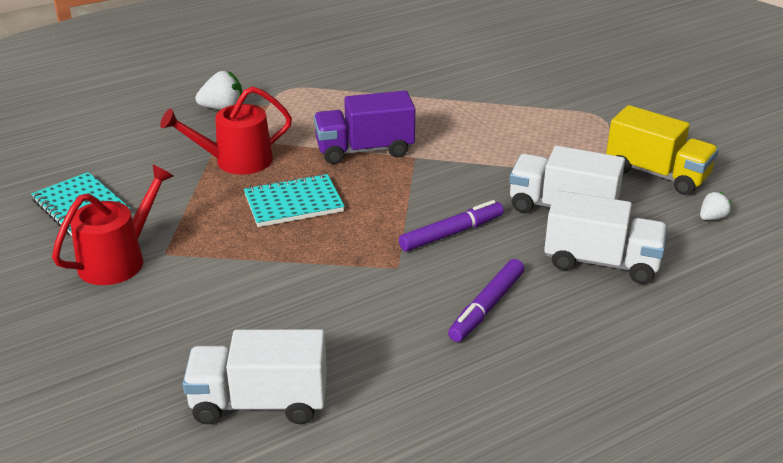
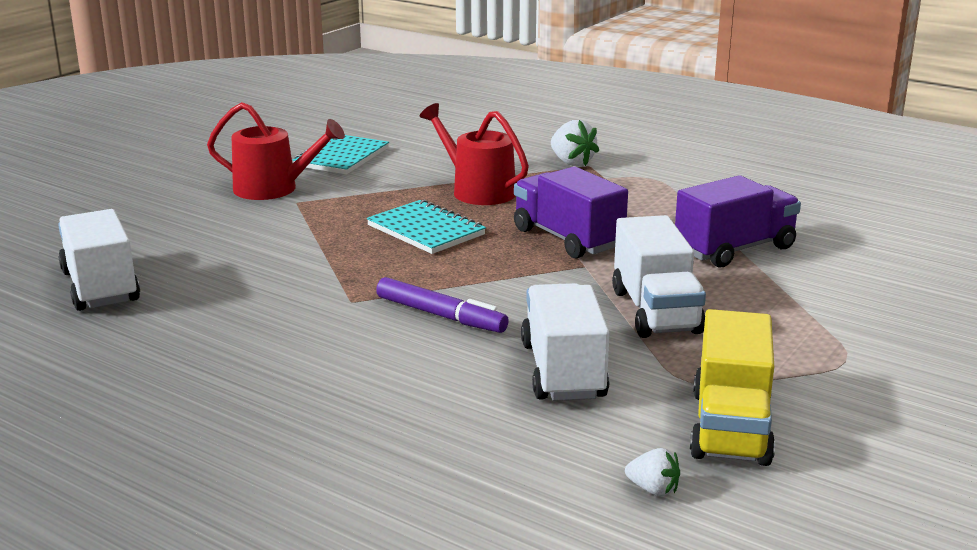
camera: 65 degrees right, 10 degrees down
purple marker [448,259,524,342] -> none
white truck [544,190,667,284] -> white truck moved to [612,215,706,338]
none -> purple truck [675,175,801,267]

